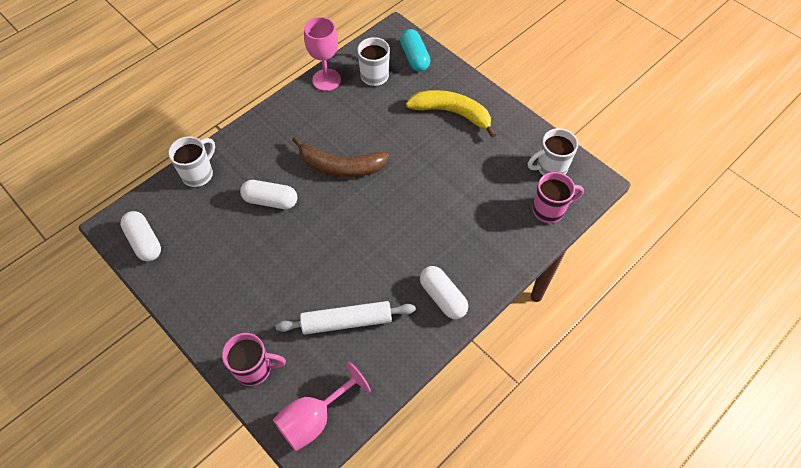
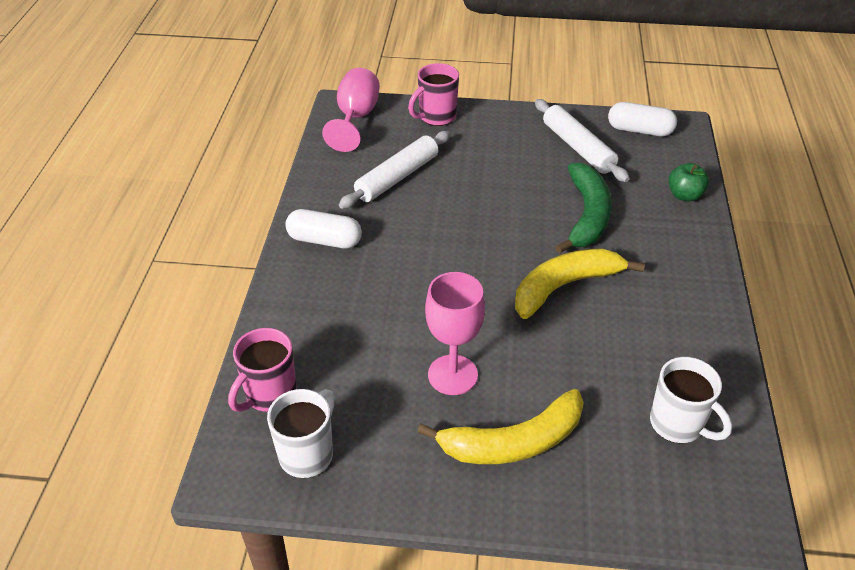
camera: 140 degrees right, 15 degrees down
white mug [168,136,215,187] -> green apple [669,163,709,201]
white capsule [240,180,297,209] -> green banana [555,163,612,254]
brown banana [292,136,389,177] -> yellow banana [515,248,645,319]
pink goblet [304,17,341,91] -> pink goblet moved to [425,272,485,395]
turquoise capsule [400,29,430,71] -> none
none -> white rolling pin [535,99,630,182]

